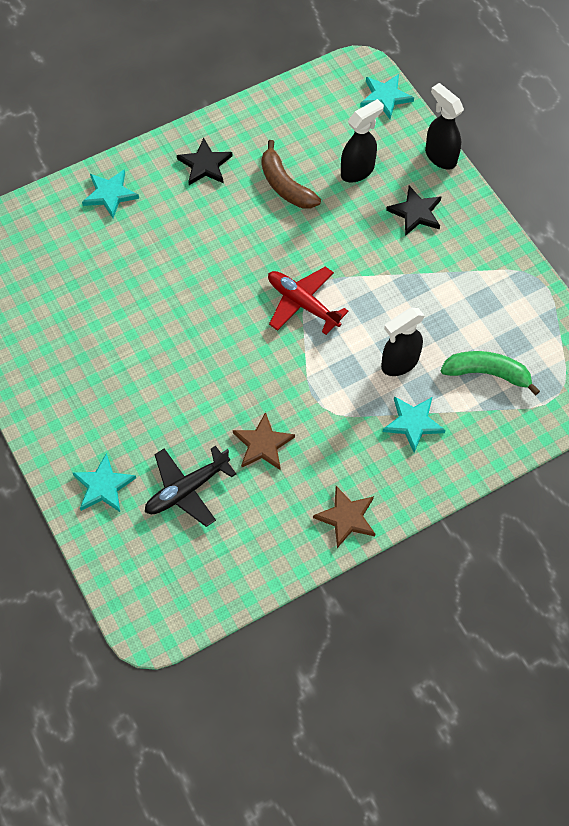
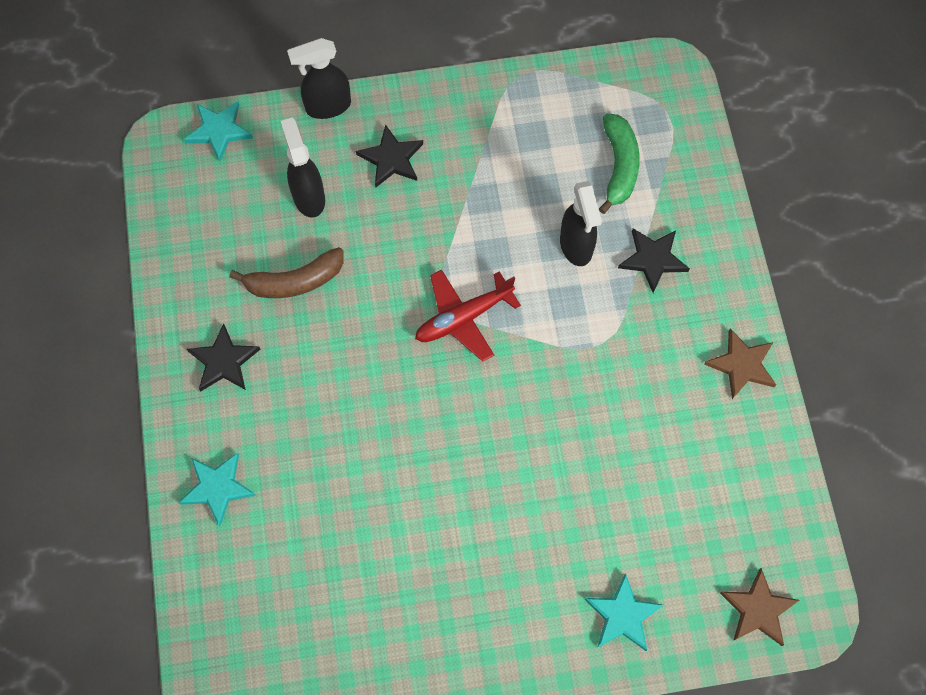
camera: 70 degrees left, 5 degrees up
black plane [145,446,236,527] -> none
brown star [233,412,295,470] -> brown star moved to [720,568,799,646]
turquoise star [383,396,446,453] -> black star [618,228,690,293]
green banana [441,351,540,395] -> green banana turned 150 degrees clockwise [599,113,640,214]

